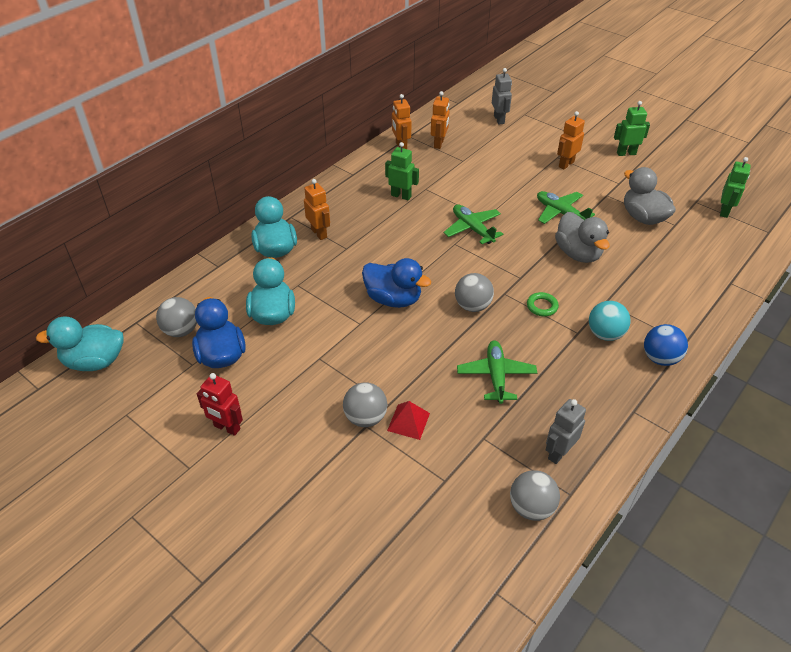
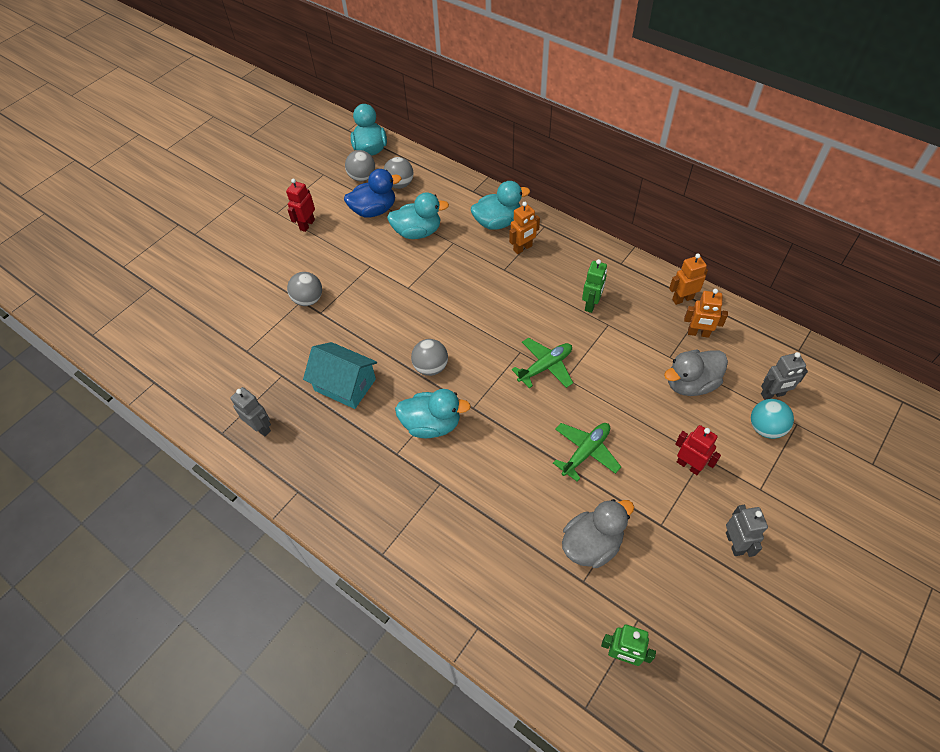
camera: 90 degrees right, 10 degrees up
blue duck [362,258,431,308] -> none
red pyramid [387,401,430,440] -> none
green plane [457,340,537,404] -> turquoise house [303,342,377,409]
grey ball [510,470,560,521] -> grey ball moved to [345,150,375,181]
green ring [527,292,559,316] -> turquoise duck [395,389,471,438]
grey duck [555,212,610,263] -> grey duck moved to [664,349,728,396]
orange robot [557,111,585,169] -> red robot [675,425,721,475]
turquoise ball [589,301,630,341] -> turquoise ball moved to [751,399,794,439]
green robot [614,101,650,156] -> grey robot [726,505,768,557]
blue ball [644,324,688,366] -> none

